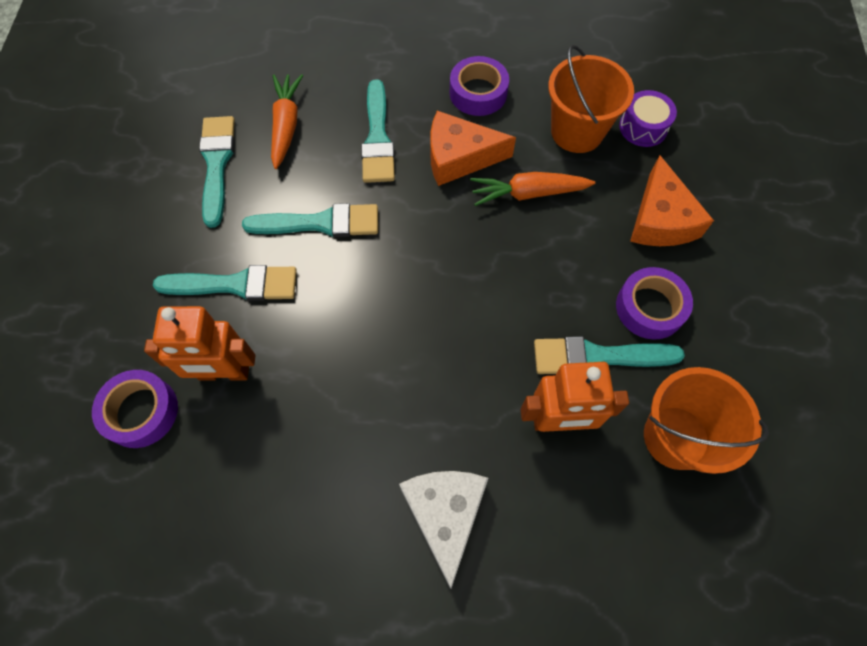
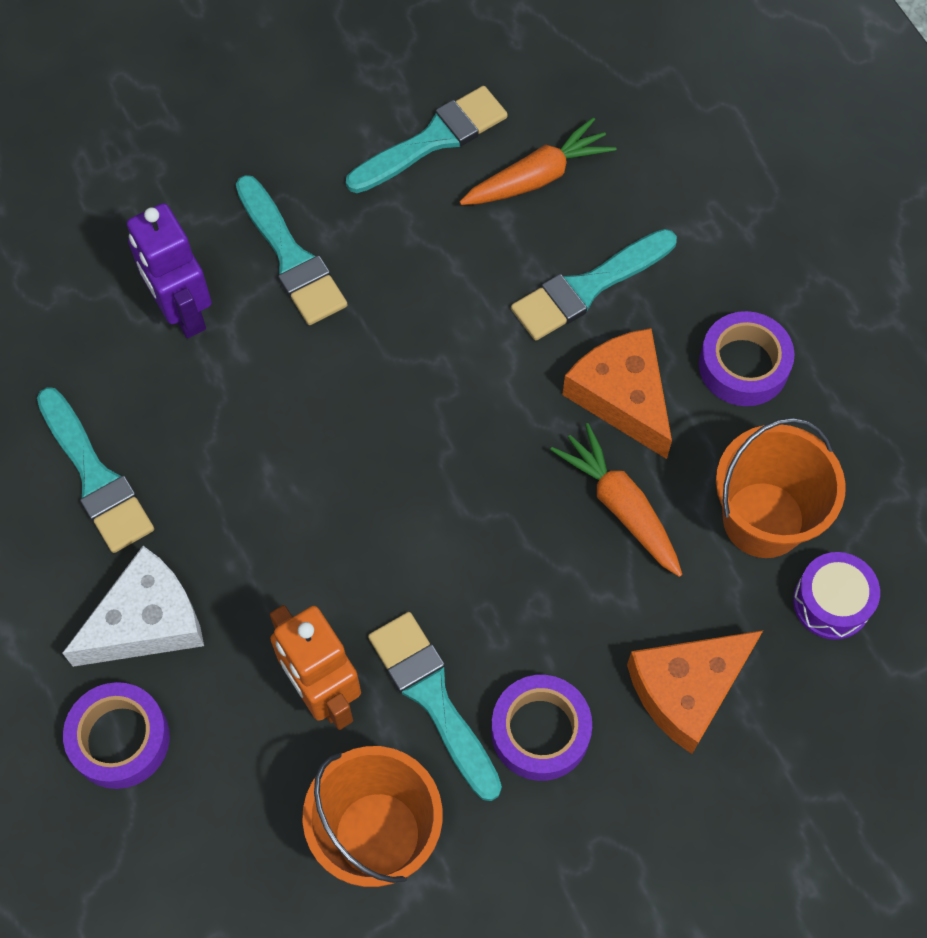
camera: 60 degrees right, 0 degrees up
purple tape [92,370,178,448] -> purple tape moved to [63,682,170,789]
orange robot [144,306,256,381] -> purple robot [127,203,212,338]
turquoise brush [242,203,378,237] -> turquoise brush moved to [37,387,154,553]

